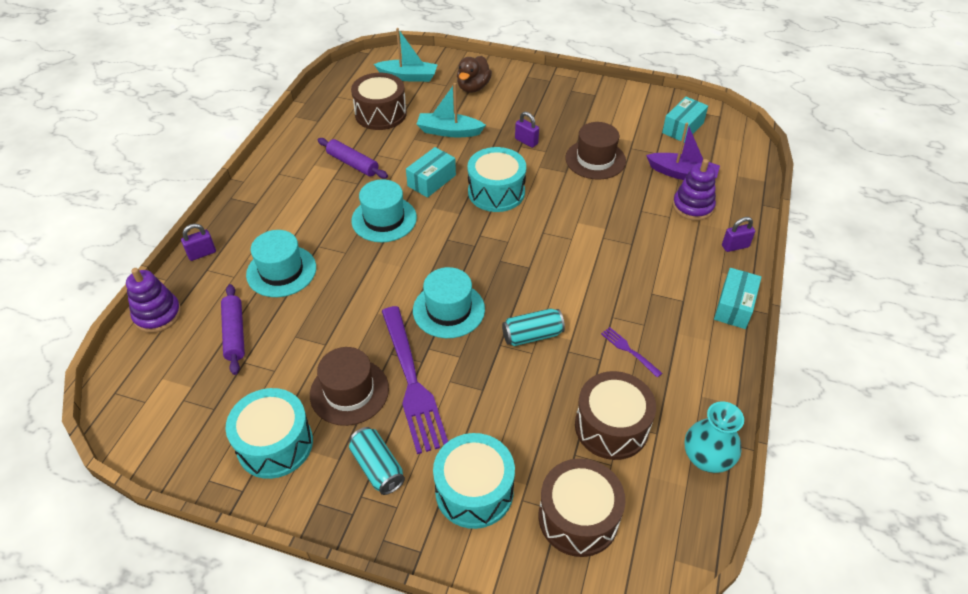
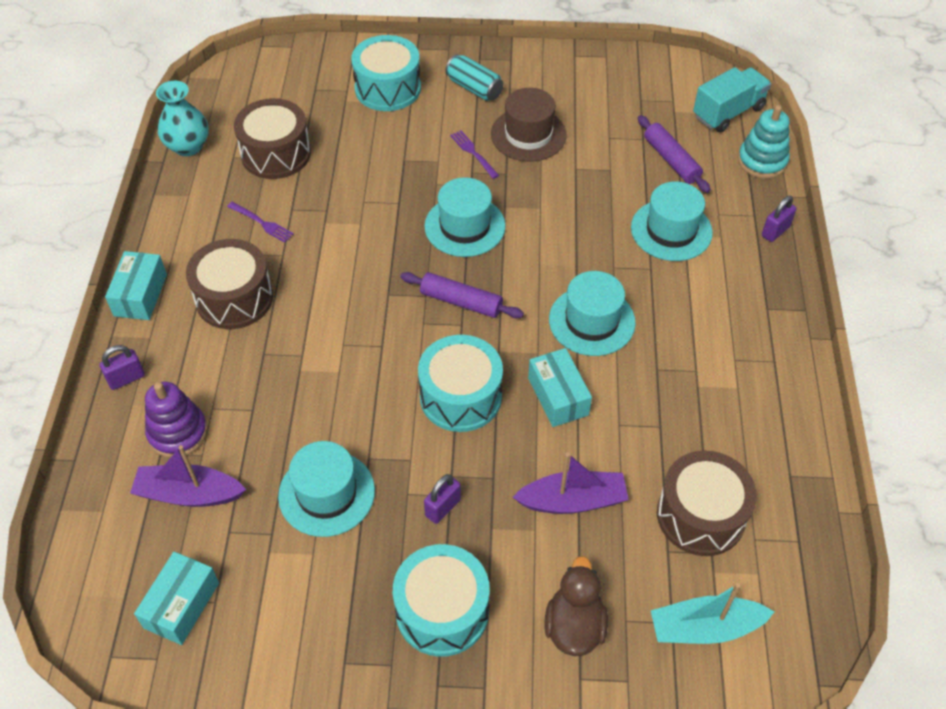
camera: 165 degrees right, 5 degrees up
purple stacking toy [126,268,181,333] -> turquoise stacking toy [738,105,790,179]
turquoise drum [226,388,313,479] -> turquoise drum moved to [393,544,490,657]
purple rolling pin [318,138,388,179] -> purple rolling pin moved to [400,272,524,318]
purple fork [382,306,448,454] -> purple fork [450,130,499,179], size x0.43
turquoise box [406,147,456,198] -> turquoise box turned 45 degrees counterclockwise [528,348,592,427]
turquoise boat [417,83,486,137] -> purple boat [513,453,629,514]
turquoise can [502,308,565,346] -> none
purple padlock [515,112,539,148] -> purple padlock turned 75 degrees counterclockwise [424,474,461,524]
brown drum [539,458,625,557] -> brown drum moved to [186,239,273,329]
brown hat [565,122,626,180] -> turquoise hat [278,441,375,537]
none -> turquoise truck [693,67,771,132]

